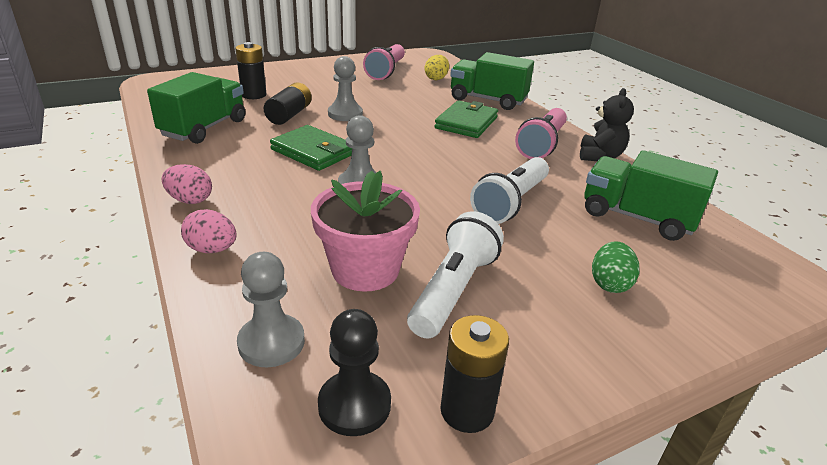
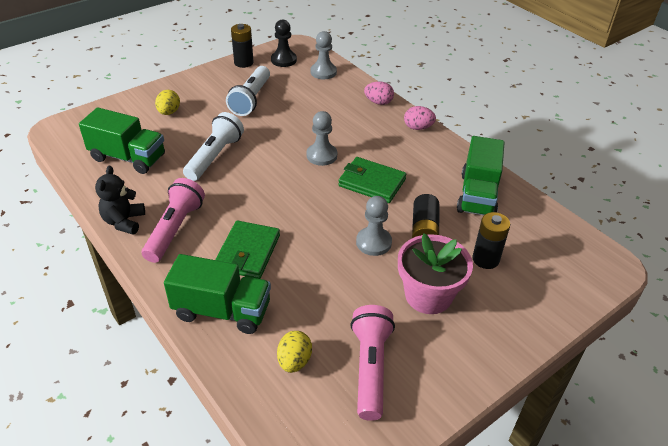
camera: 170 degrees right, 10 degrees up
pink flower pot [311,171,420,292] -> pink flower pot moved to [398,233,473,314]
green egg [592,241,639,293] -> yellow egg [155,90,180,115]

